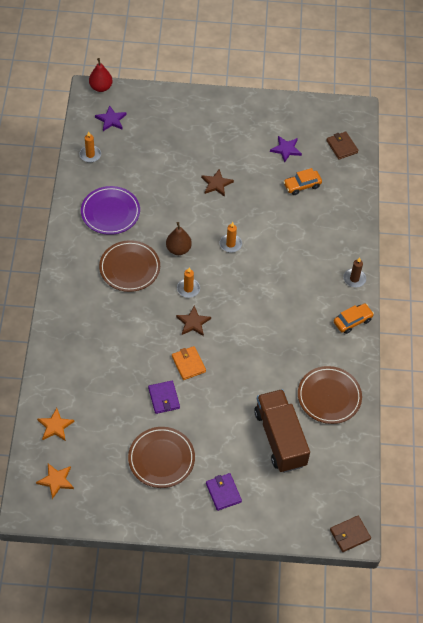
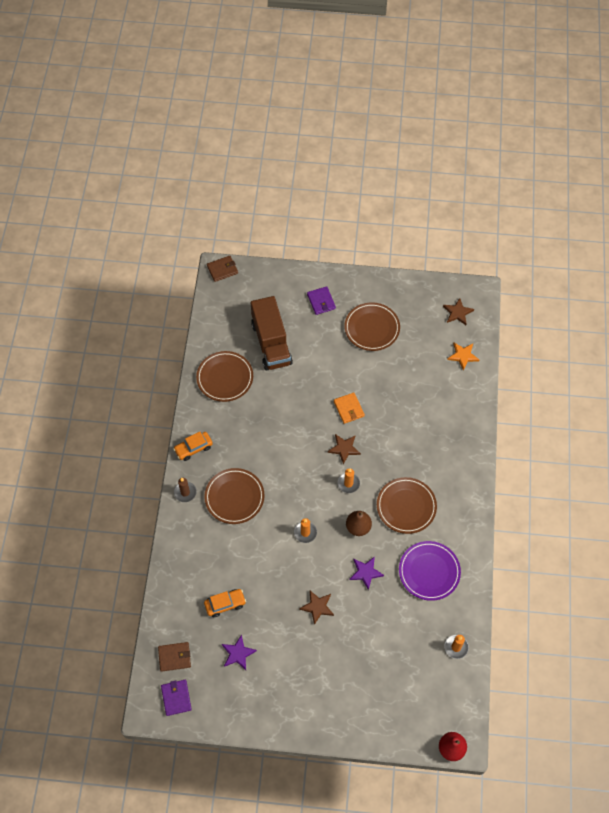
camera: 175 degrees left, 5 degrees up
orange star [36,463,74,499] -> brown star [443,298,474,325]
purple star [95,105,127,131] -> purple star moved to [350,556,384,590]
purple wallet [148,381,180,414] -> purple wallet moved to [161,680,192,716]
brown wallet [326,132,359,160] -> brown wallet turned 75 degrees counterclockwise [158,642,191,672]
none -> brown plate [204,468,265,524]

